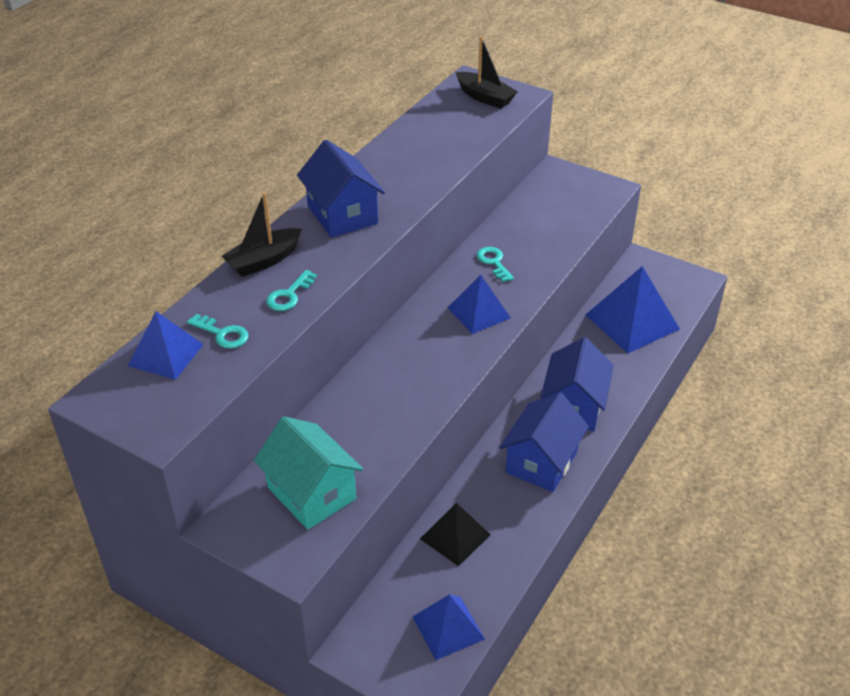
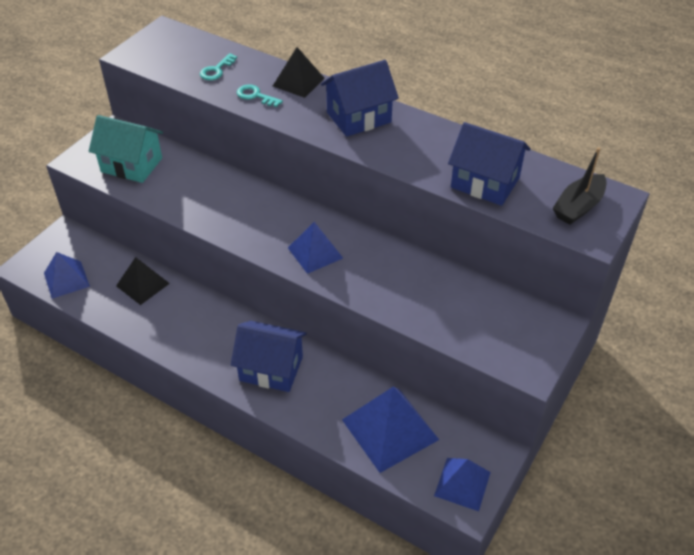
camera: 90 degrees right, 5 degrees up
blue pyramid [128,311,204,380] -> blue pyramid moved to [434,458,491,511]
black boat [221,192,302,277] -> black pyramid [273,47,325,98]
turquoise house [254,416,363,530] -> turquoise house turned 60 degrees clockwise [89,115,163,183]
turquoise key [477,247,514,282] -> none
blue house [499,392,589,492] -> blue house moved to [448,122,531,206]

